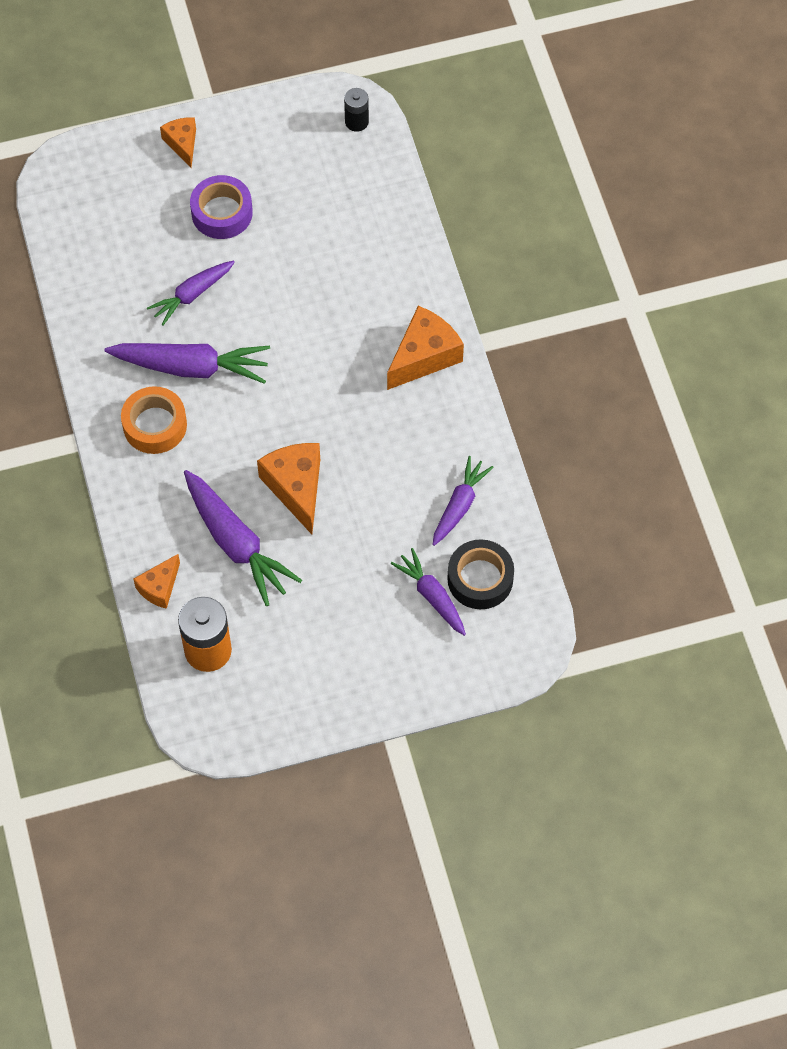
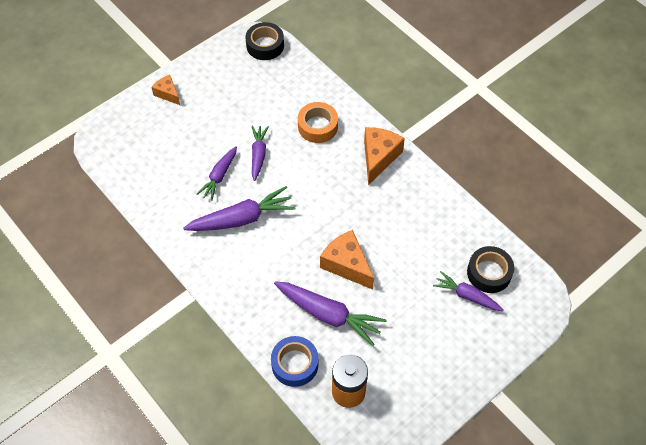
camera: 25 degrees left, 5 degrees down
orange tape [121,386,187,454] -> orange tape moved to [298,102,338,143]
orange cheese [133,554,180,609] -> blue tape [271,336,319,387]
purple tape [190,175,253,239] -> none
black battery [344,88,369,132] -> black tape [246,22,284,60]
purple carrot [432,456,494,546] -> purple carrot moved to [252,126,269,181]

